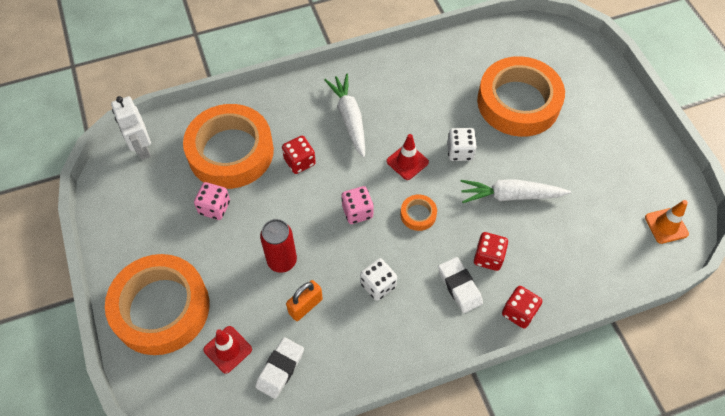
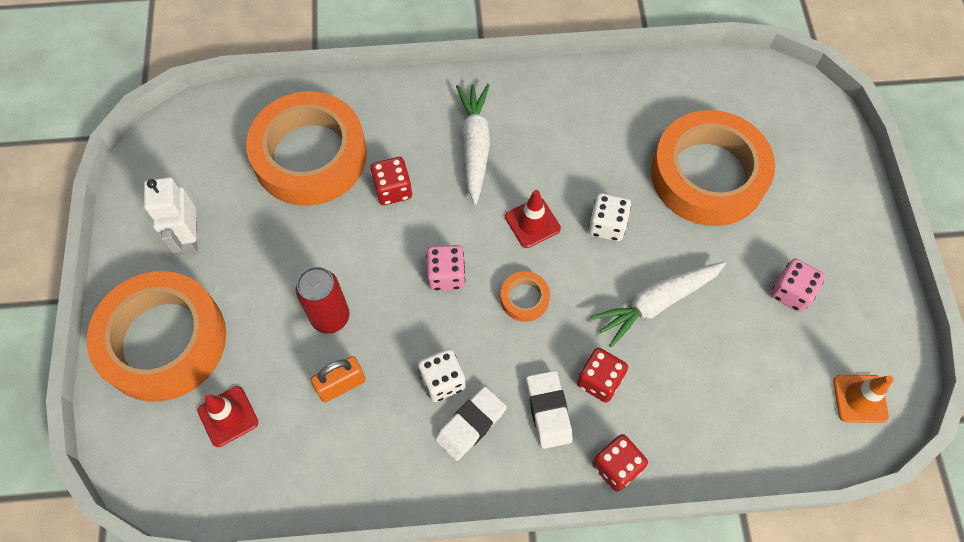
camera: 15 degrees right, 5 degrees up
white robot [111,96,151,160] -> white robot moved to [144,177,198,255]
pink dice [194,182,230,220] -> pink dice moved to [771,258,825,312]
white eraser [255,337,304,399] -> white eraser moved to [435,386,507,461]
white carrot [460,179,571,203] -> white carrot turned 45 degrees counterclockwise [590,262,726,348]

